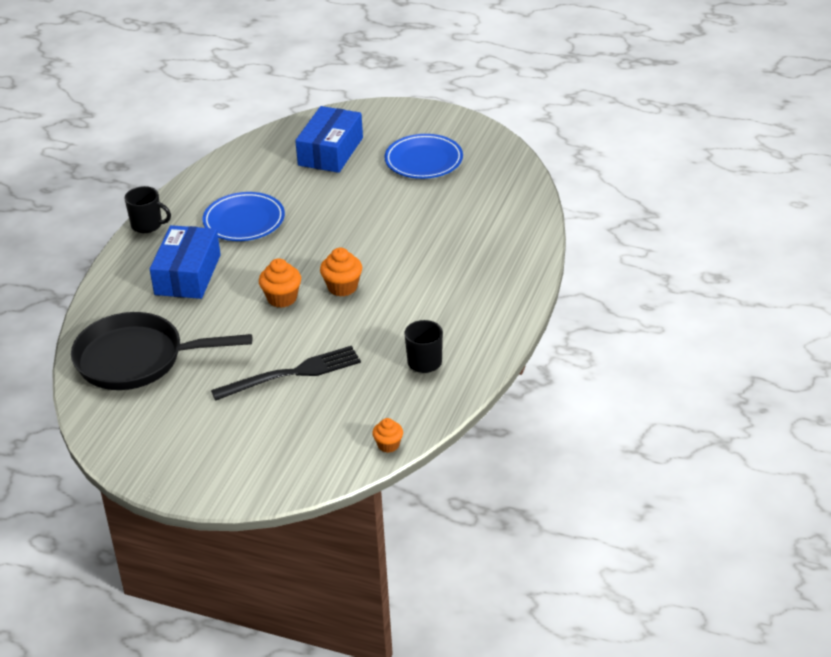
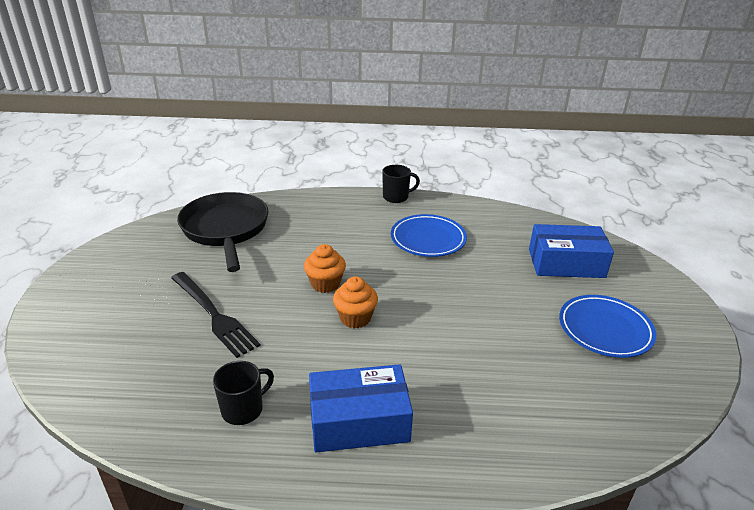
camera: 70 degrees right, 5 degrees down
black mug [124,186,171,233] -> black mug turned 105 degrees counterclockwise [382,165,420,203]
blue box [150,225,221,299] -> blue box moved to [309,364,413,452]
orange cupcake [372,418,403,453] -> none

